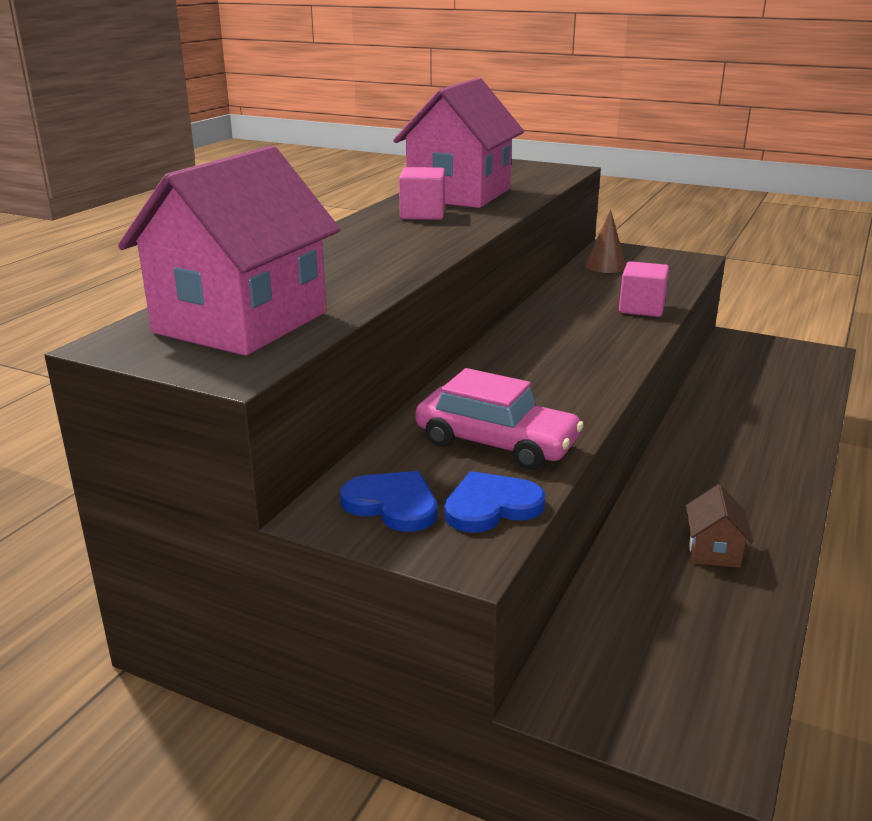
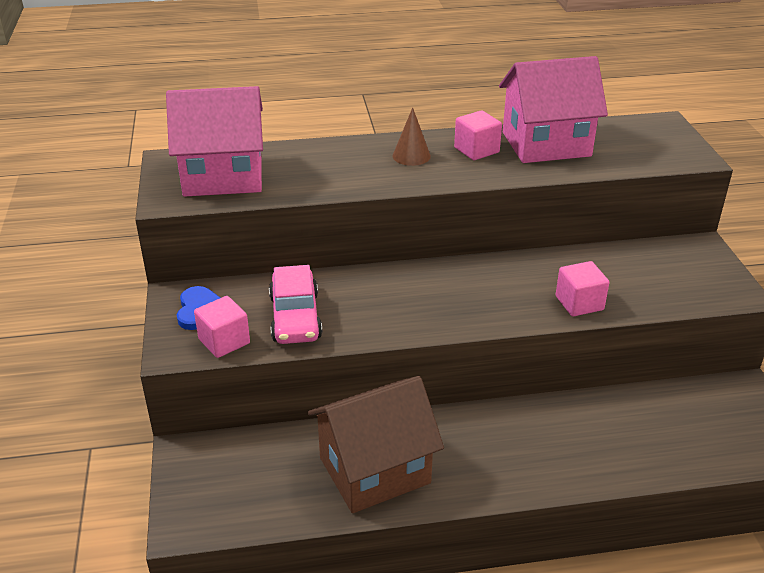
camera: 55 degrees right, 10 degrees up
blue heart [444,471,545,533] -> pink cube [194,296,250,358]
brown cone [585,209,626,273] -> brown cone moved to [393,107,431,166]
brown house [686,484,753,568] -> brown house [308,376,444,513], size x2.38

